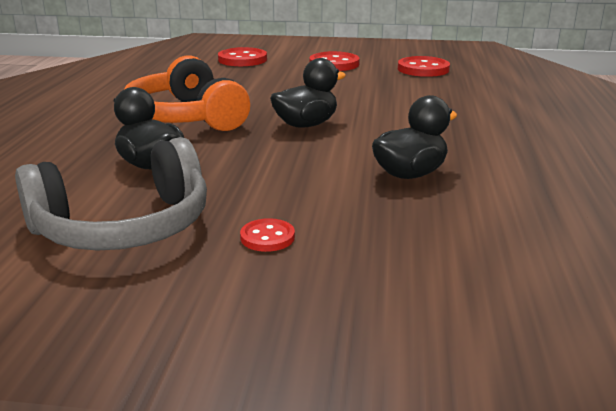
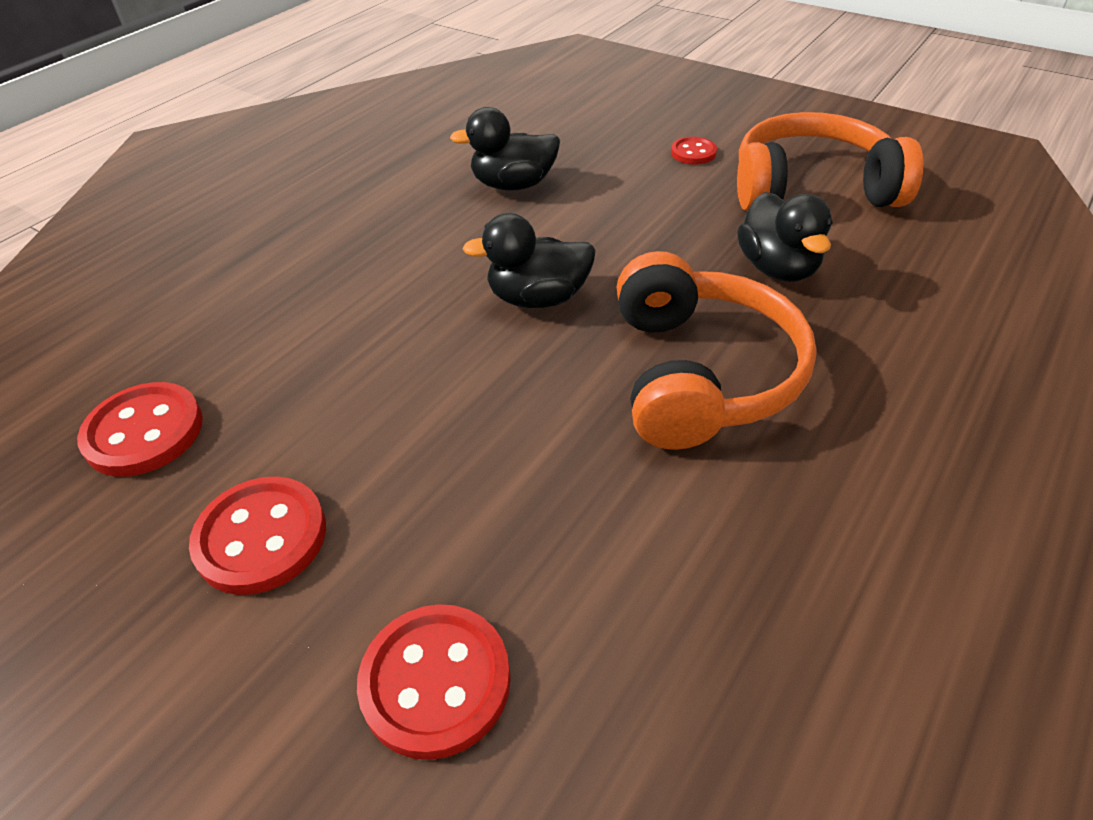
camera: 150 degrees left, 20 degrees up
grey headphones [15,137,207,251] -> orange headphones [737,112,924,211]

